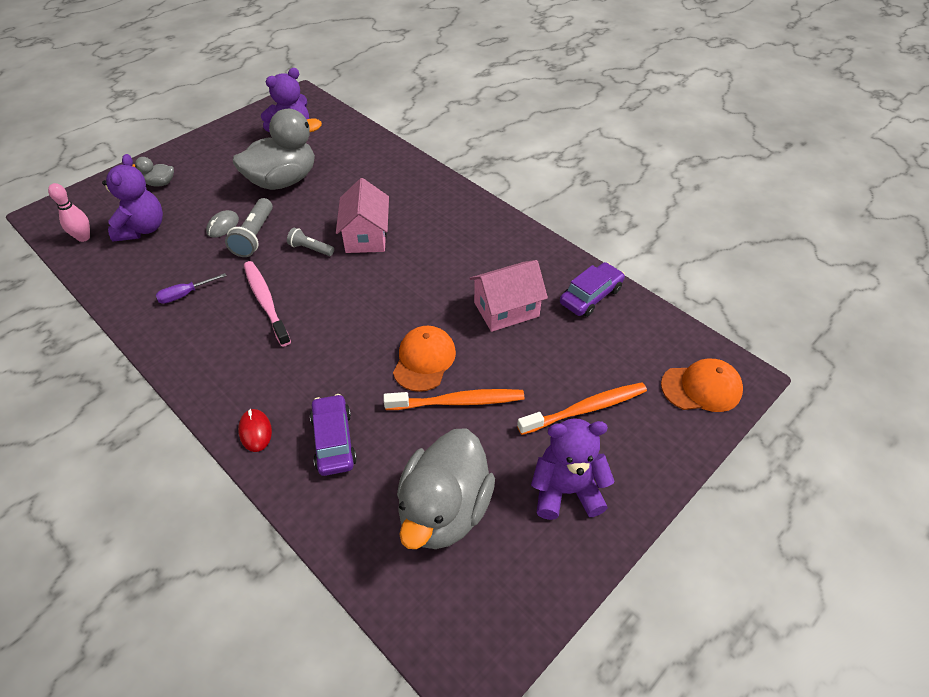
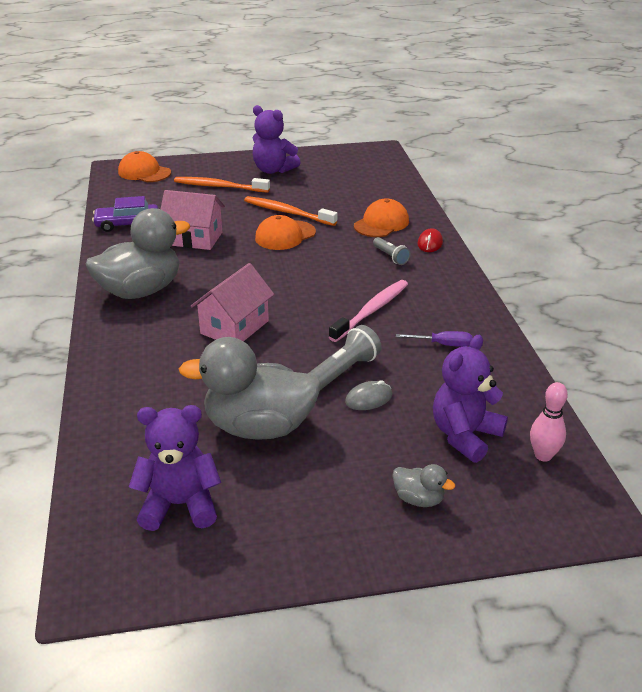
camera: 145 degrees left, 15 degrees down
pink toothbrush [244,261,291,347] -> pink toothbrush turned 150 degrees counterclockwise [329,280,408,342]
grey flashlight [287,228,334,256] -> grey flashlight moved to [373,237,411,265]
purple car [310,394,357,476] -> orange cap [354,199,409,237]
grey duck [397,428,495,549] -> grey duck moved to [86,208,190,299]

